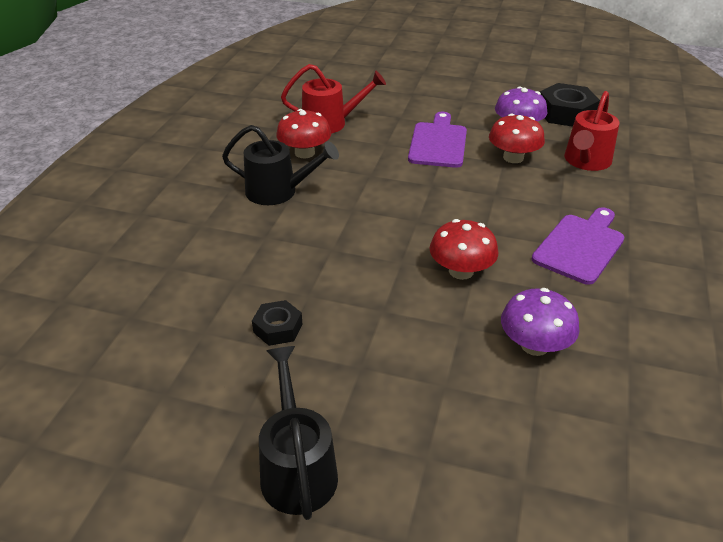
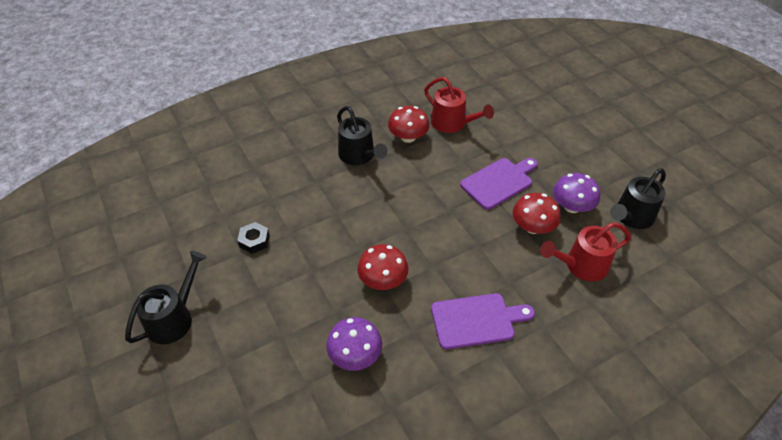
camera: 45 degrees right, 10 degrees up
black nut [540,83,600,127] -> black watering can [610,168,666,229]

